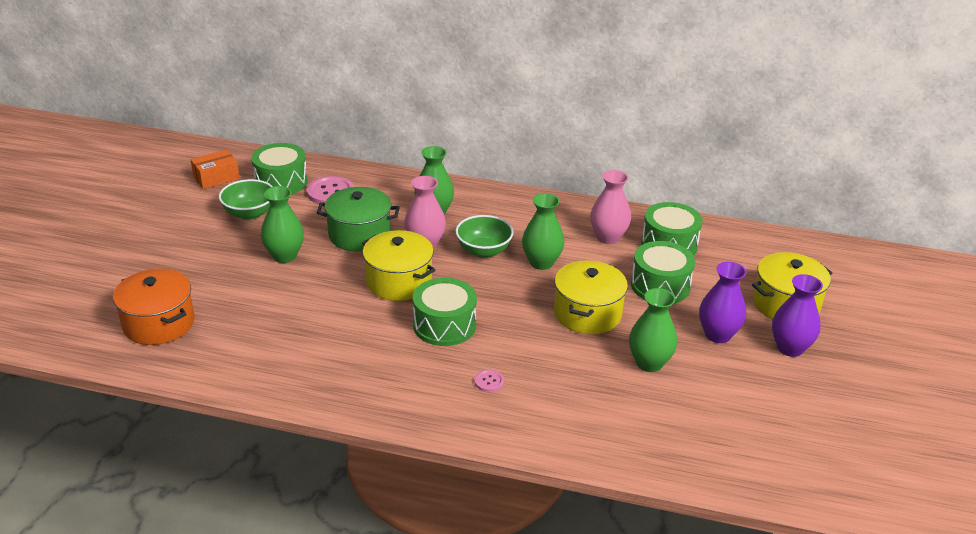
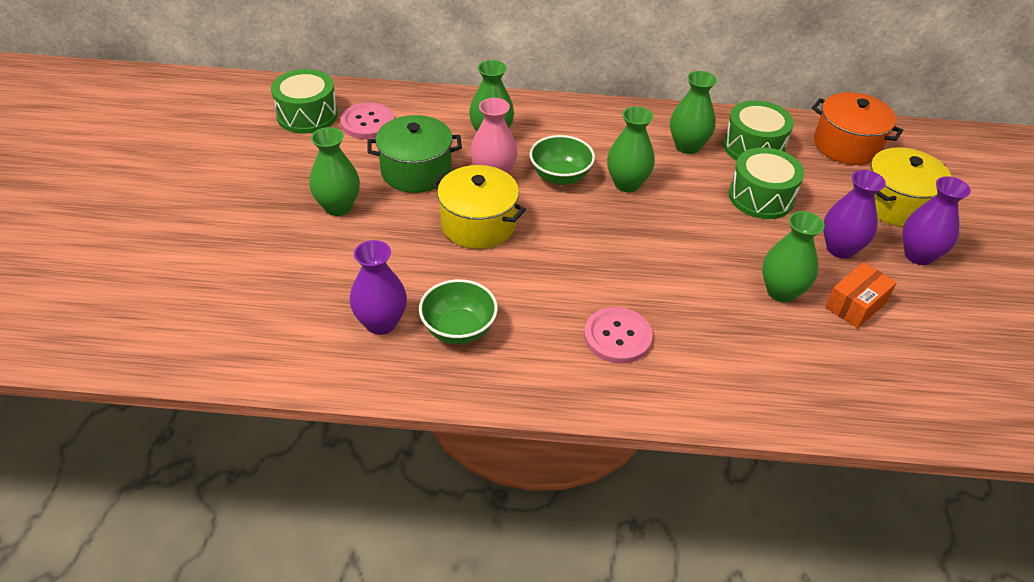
camera: 10 degrees left, 10 degrees up
orange pot [113,269,195,345] -> orange pot moved to [812,92,903,165]
orange box [191,150,240,189] -> orange box moved to [825,262,897,329]
green bowl [219,179,273,220] -> green bowl moved to [419,279,498,344]
green drum [413,278,477,346] -> none
pink button [475,369,504,392] -> pink button [584,307,653,364], size x2.01
yellow pot [554,260,628,334] -> none
pink vase [590,170,631,244] -> green vase [670,71,717,154]
none -> purple vase [350,240,407,335]

